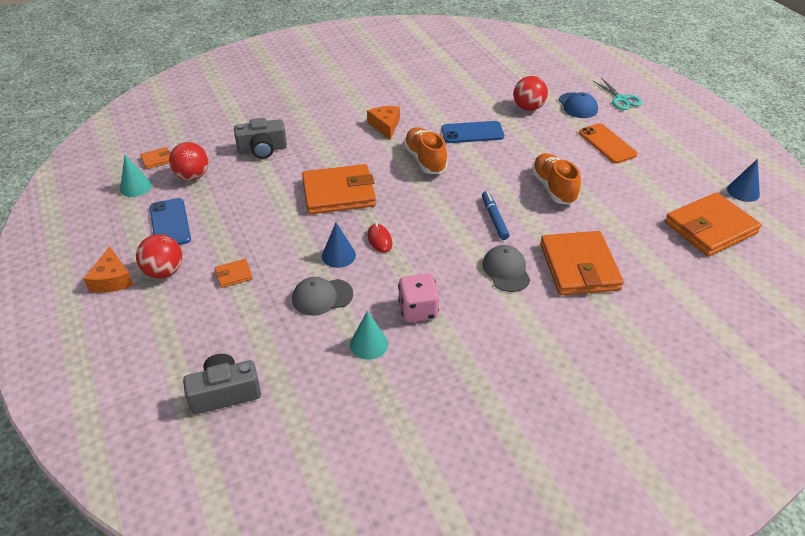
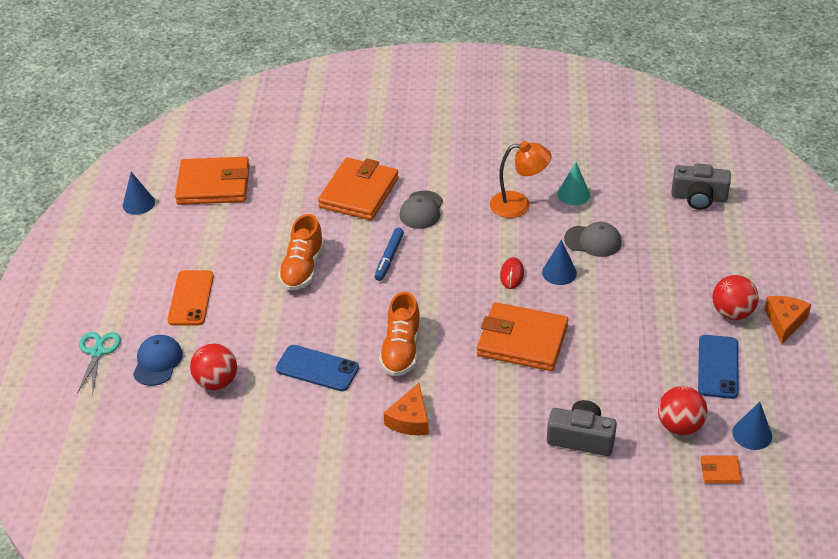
camera: 150 degrees left, 0 degrees up
turquoise cone [120,155,152,197] -> blue cone [732,402,772,450]
orange wallet [215,259,253,288] -> none
pink dice [398,274,439,322] -> orange lamp [490,141,552,218]

